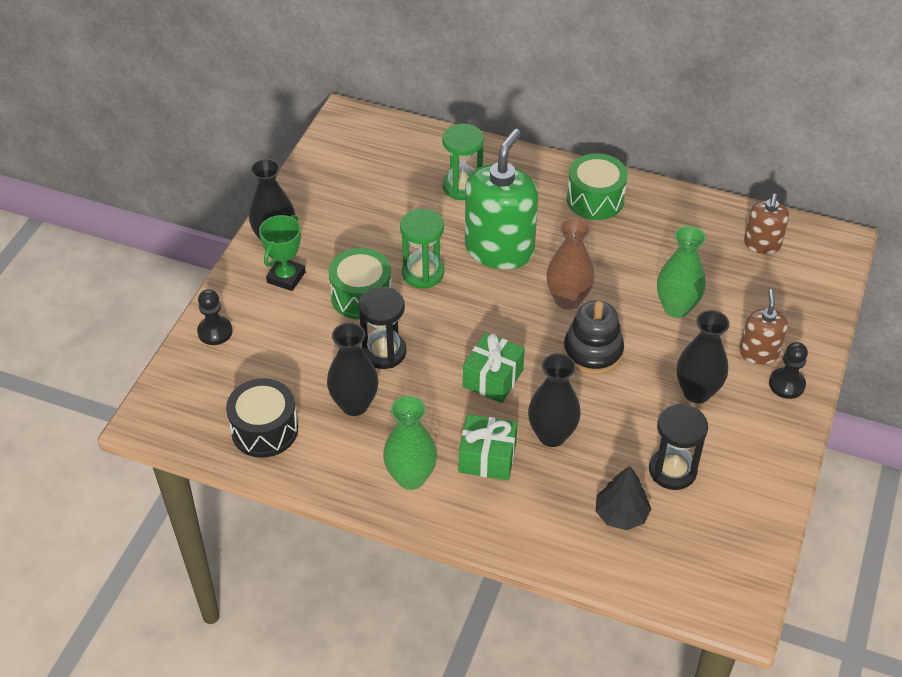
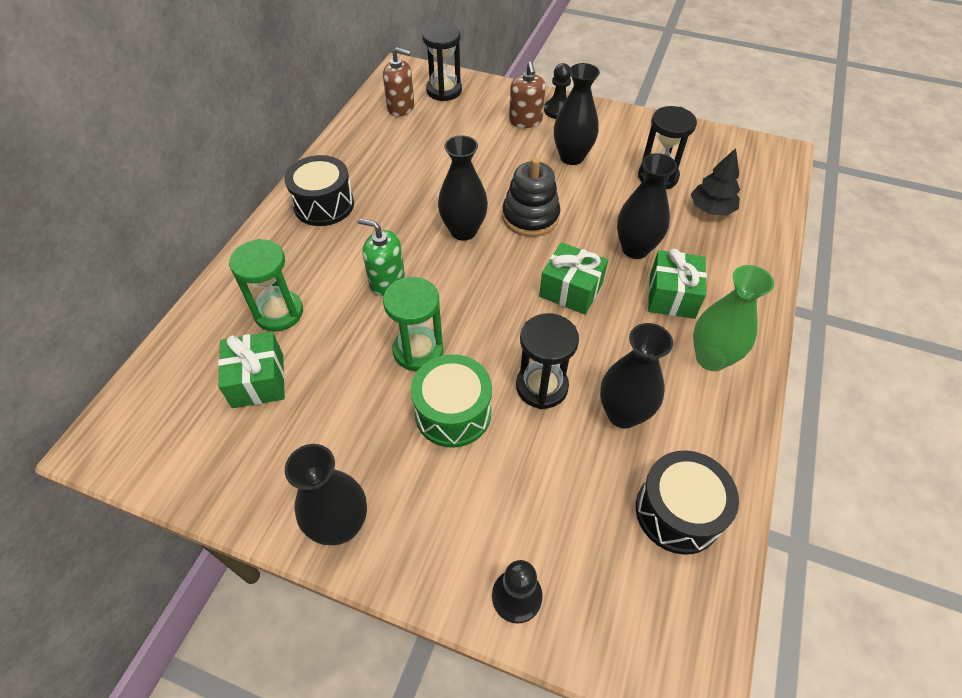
camera: 90 degrees left, 5 degrees up
green trophy [259,215,306,291] -> none
green soap dispenser [465,129,538,269] -> green soap dispenser [358,218,405,296], size x0.53
brown vase [546,218,595,310] -> black vase [438,135,488,241]
green drum [567,153,628,220] -> black drum [284,155,354,226]
green vase [657,226,706,318] -> none
brown soap dispenser [739,289,788,364] -> brown soap dispenser turned 105 degrees counterclockwise [509,61,546,128]
none -> green gift [218,332,285,408]
none -> black hourglass [422,24,462,101]

